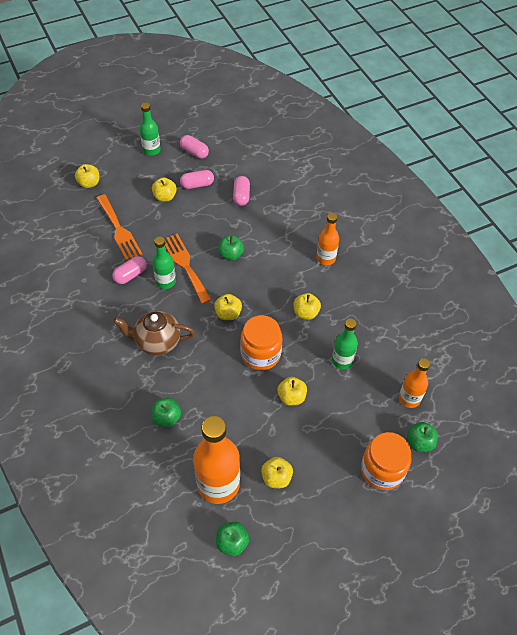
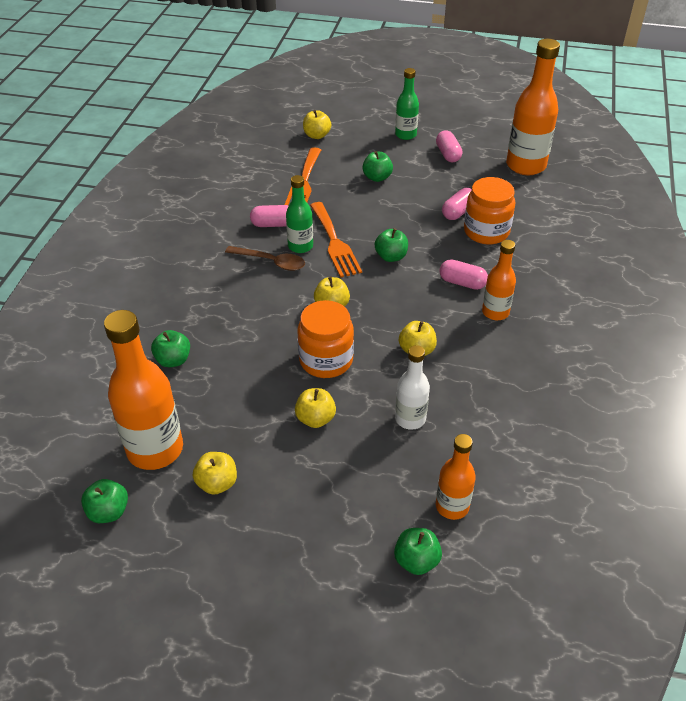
camera: 40 degrees right, 10 degrees down
brown teapot [113,310,195,355] -> none
yellow apple [152,177,177,202] -> green apple [362,151,393,182]
orange fork [165,234,211,304] -> orange fork turned 150 degrees clockwise [310,202,362,278]
pink capsule [180,170,214,189] -> pink capsule moved to [439,259,488,290]
green bottle [332,318,358,369] -> white bottle [395,345,430,430]
orange jar [361,432,412,490] -> orange jar moved to [464,177,515,244]
none -> brown spoon [225,246,305,271]
none -> orange bottle [506,39,560,175]

